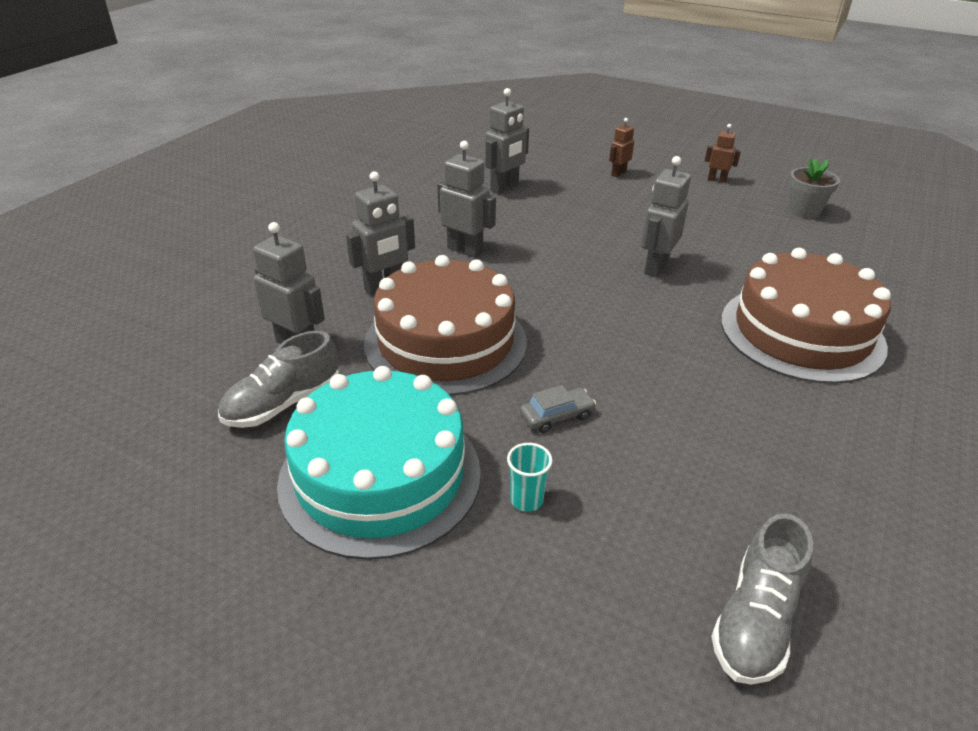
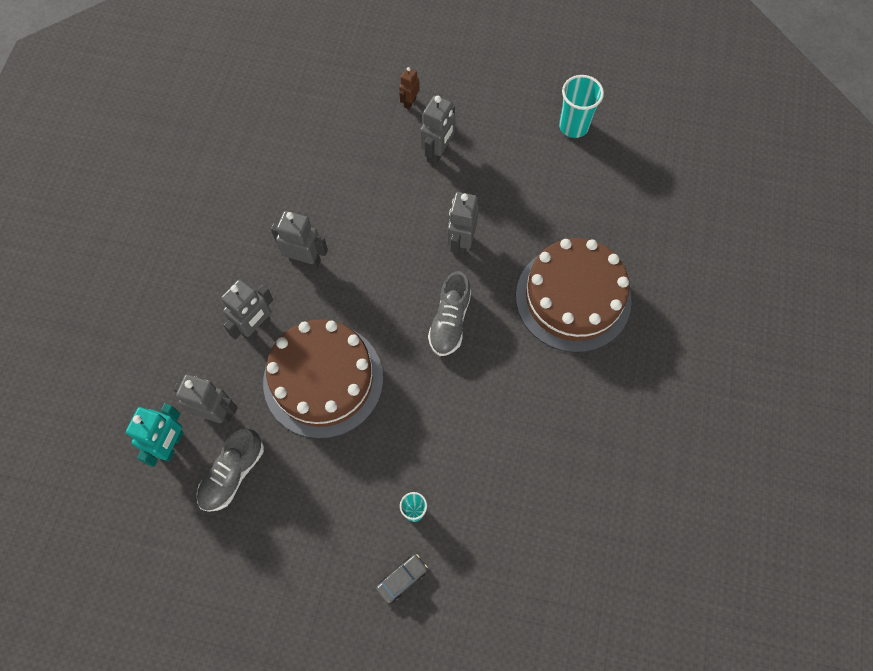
camera: 15 degrees left, 30 degrees up
turquoise cake [277,366,481,560] -> none
grey robot [485,88,529,194] -> grey robot moved to [420,95,455,166]
grey car [520,385,596,433] -> grey car moved to [376,554,428,604]
brown robot [705,124,741,183] -> none
grey shoe [711,513,813,685] -> grey shoe moved to [428,271,471,356]
grey flower pot [789,158,840,218] -> turquoise cup [559,75,604,138]
none -> turquoise robot [126,403,183,467]

